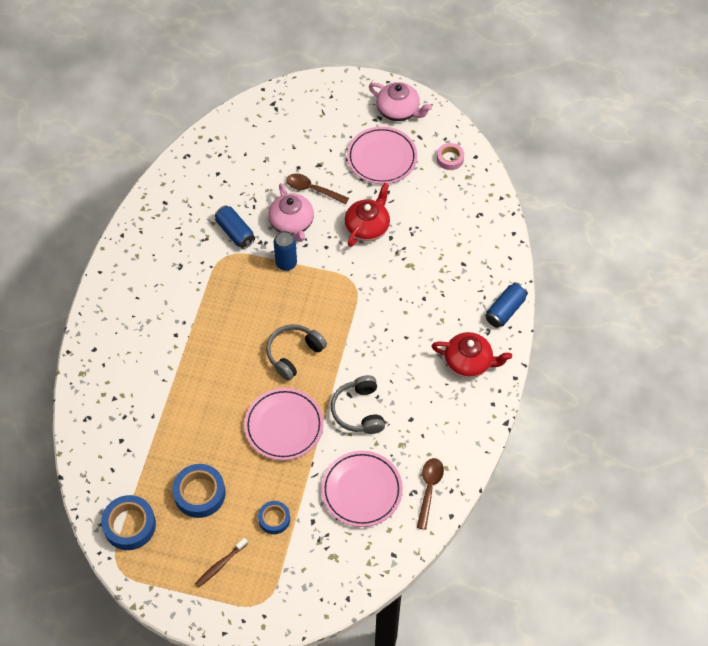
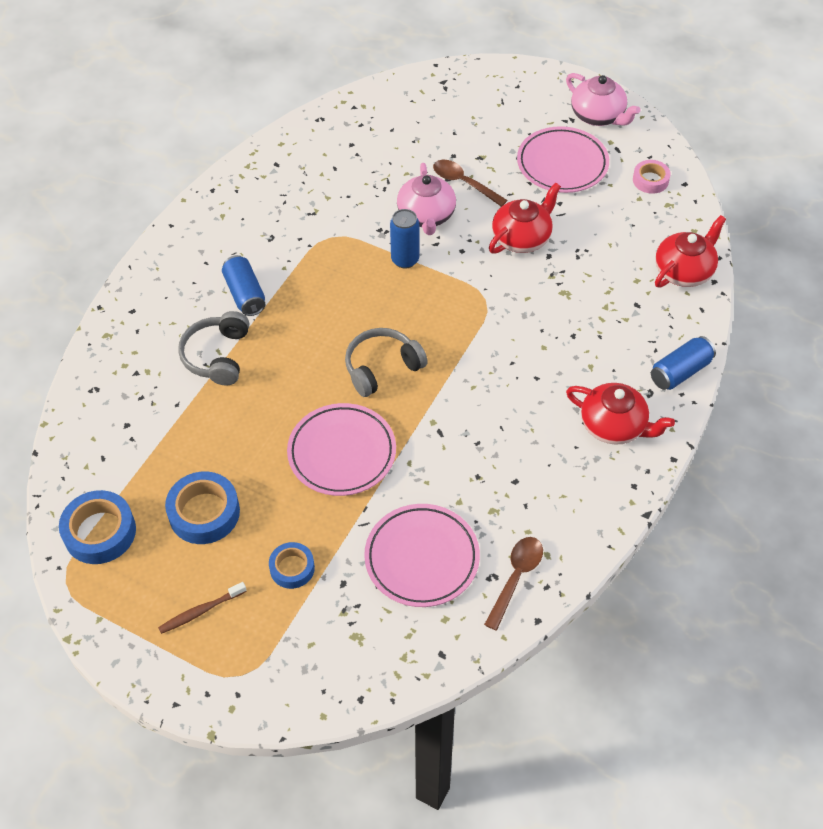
camera: 15 degrees right, 5 degrees down
blue can [215,206,255,249] -> blue can moved to [222,255,266,316]
grey headphones [331,375,385,434] -> grey headphones moved to [178,311,249,385]
none -> red teapot [655,215,726,288]

